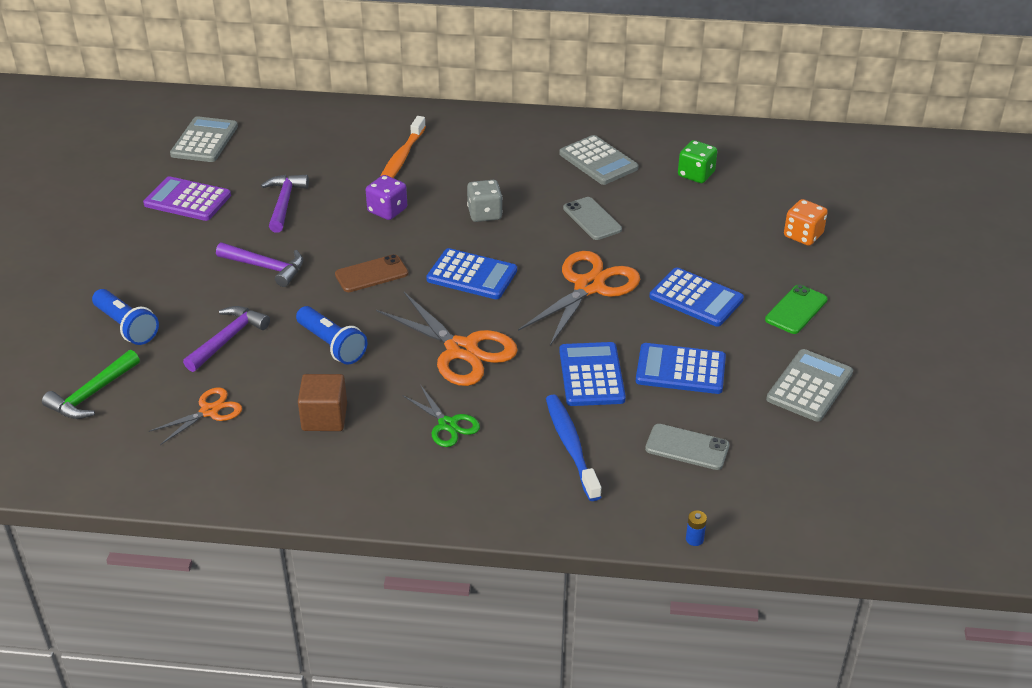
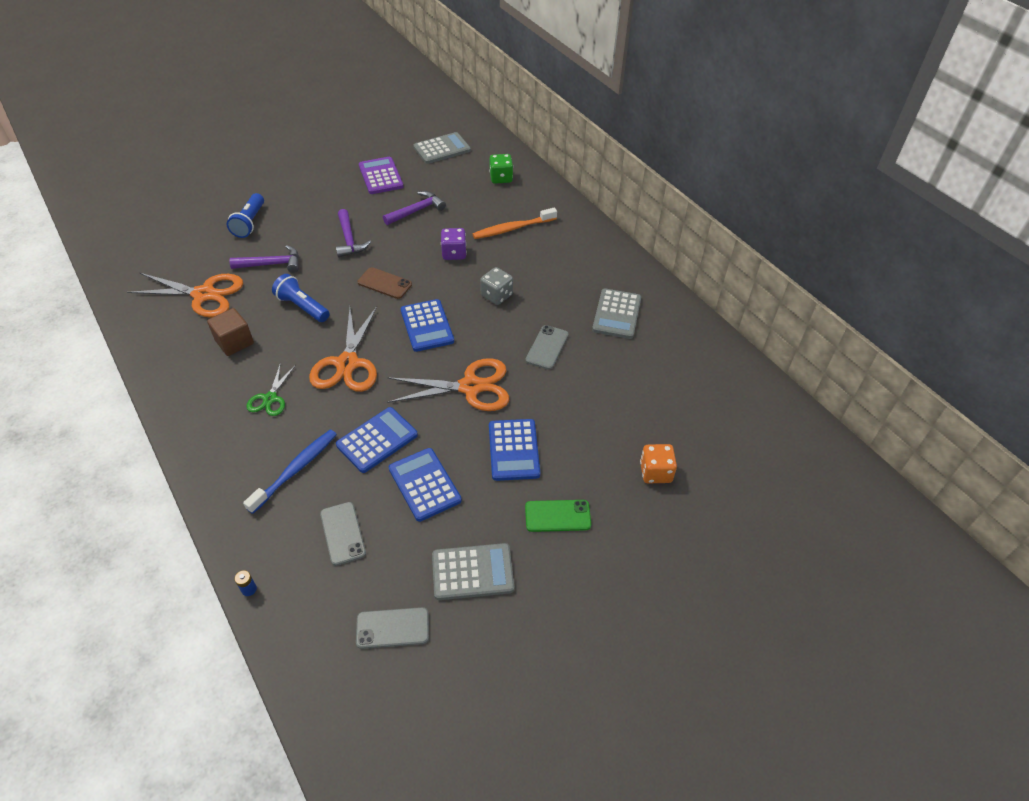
camera: 50 degrees right, 10 degrees up
green hammer [42,350,140,419] -> none
orange scissors [149,387,242,445] -> orange scissors [127,273,243,318], size x1.80
blue flashlight [296,306,367,365] -> blue flashlight turned 120 degrees clockwise [272,274,330,322]
green dice [678,140,717,183] -> green dice moved to [489,154,513,184]
none -> grey phone [356,607,429,649]

